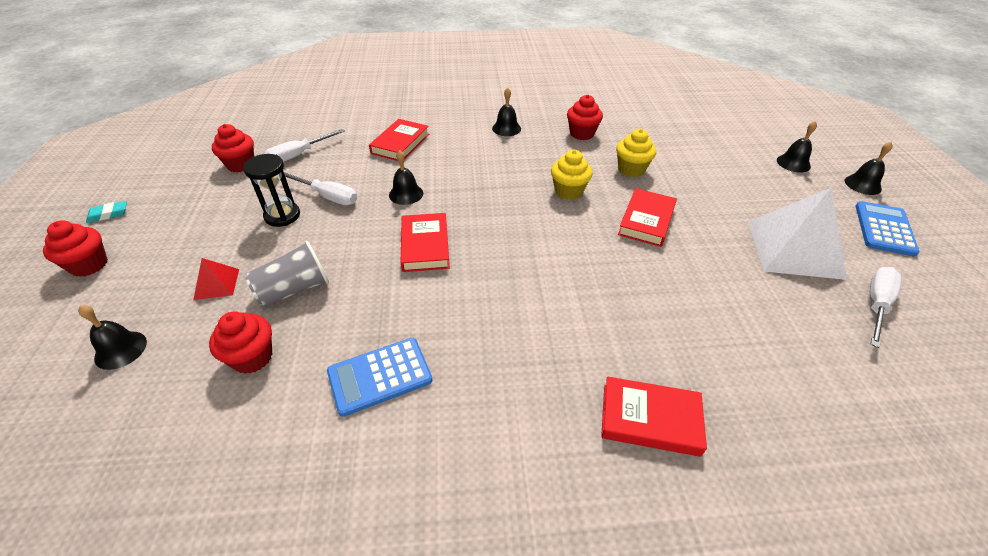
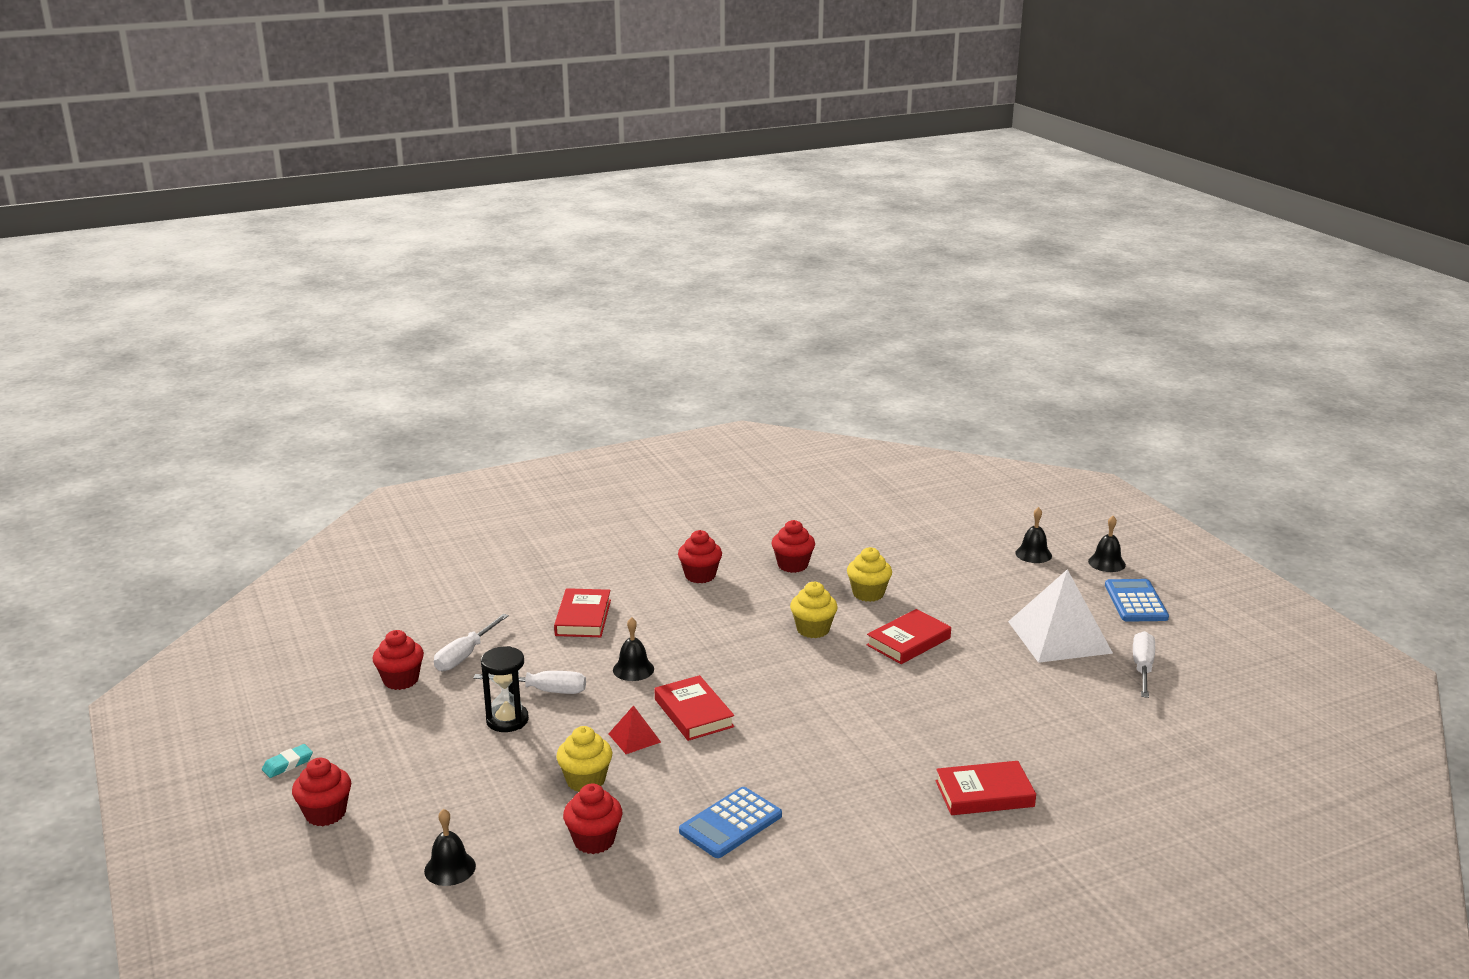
camera: 20 degrees left, 20 degrees down
red pyramid [193,258,239,300] -> red pyramid moved to [609,705,661,754]
grey cup [245,241,329,307] -> yellow cupcake [556,726,612,792]
black bell [492,88,521,136] -> red cupcake [678,530,722,583]
red book [618,188,677,247] -> red book turned 45 degrees clockwise [867,609,951,664]

